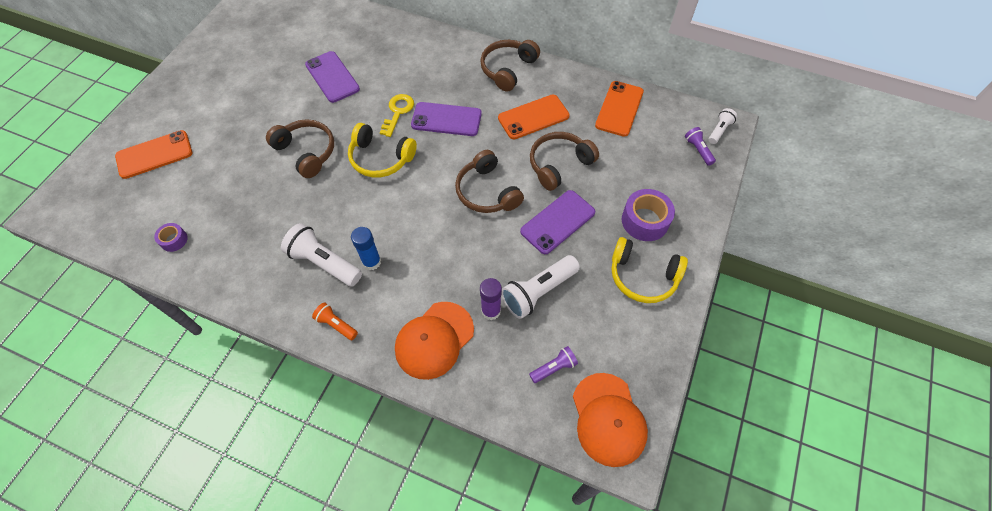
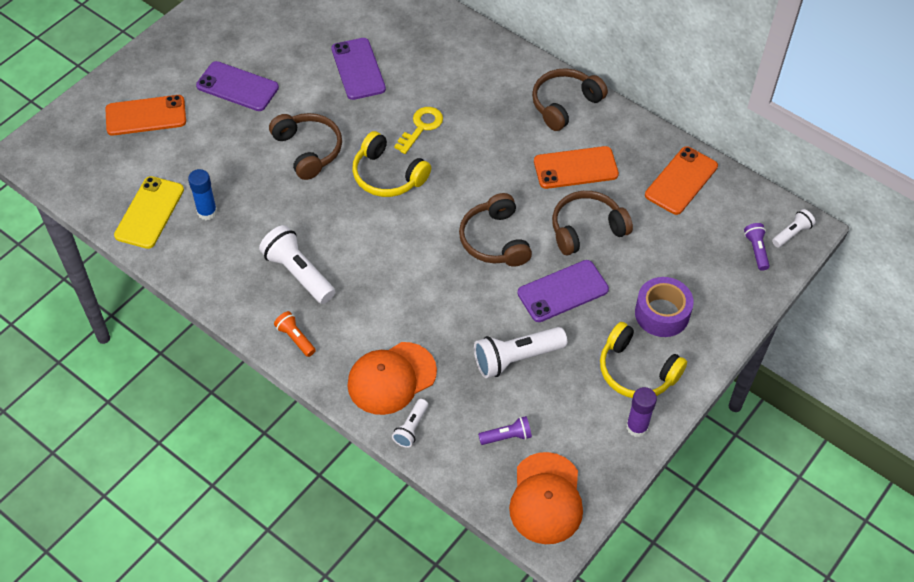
camera: 15 degrees right, 5 degrees down
purple tape [154,223,188,252] -> yellow phone [114,176,184,249]
blue glue stick [351,227,381,270] -> blue glue stick moved to [188,169,217,220]
purple phone [411,102,482,136] -> purple phone moved to [196,61,279,111]
purple glue stick [480,278,502,320] -> purple glue stick moved to [626,387,657,437]
none -> white flashlight [392,399,428,448]

